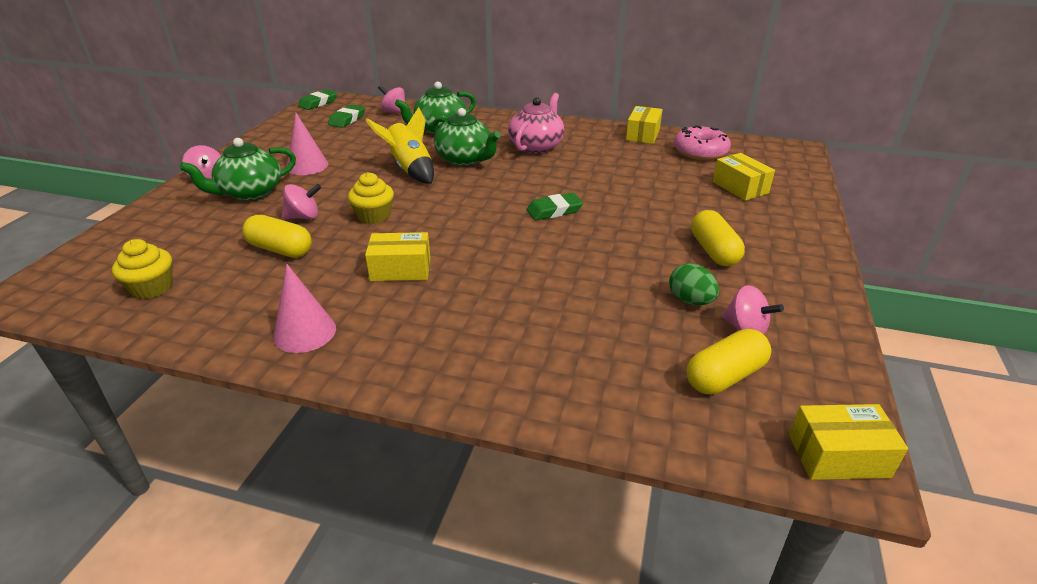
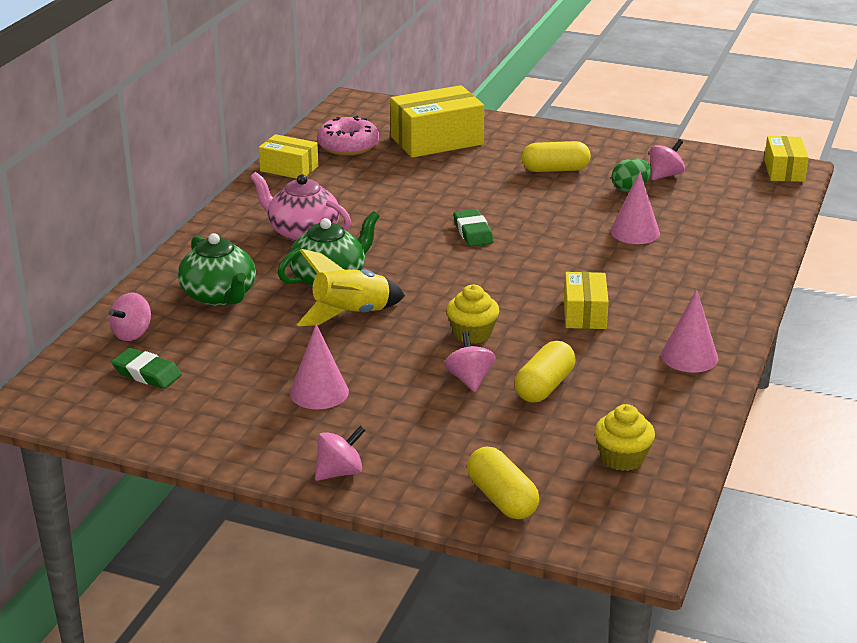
camera: 85 degrees left, 5 degrees down
green teapot [180,138,296,201] -> none
green eraser [298,89,337,110] -> none
yellow capsule [687,329,771,395] -> yellow capsule moved to [467,446,539,519]
yellow box [713,153,775,201] -> yellow box [390,85,484,158], size x1.67
none -> pink cone [610,172,660,244]

